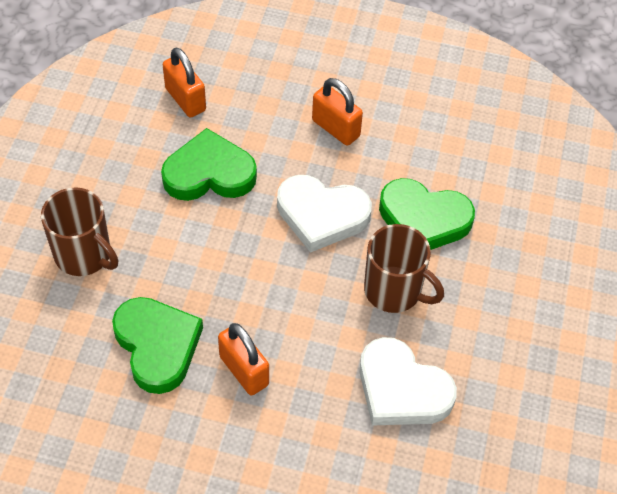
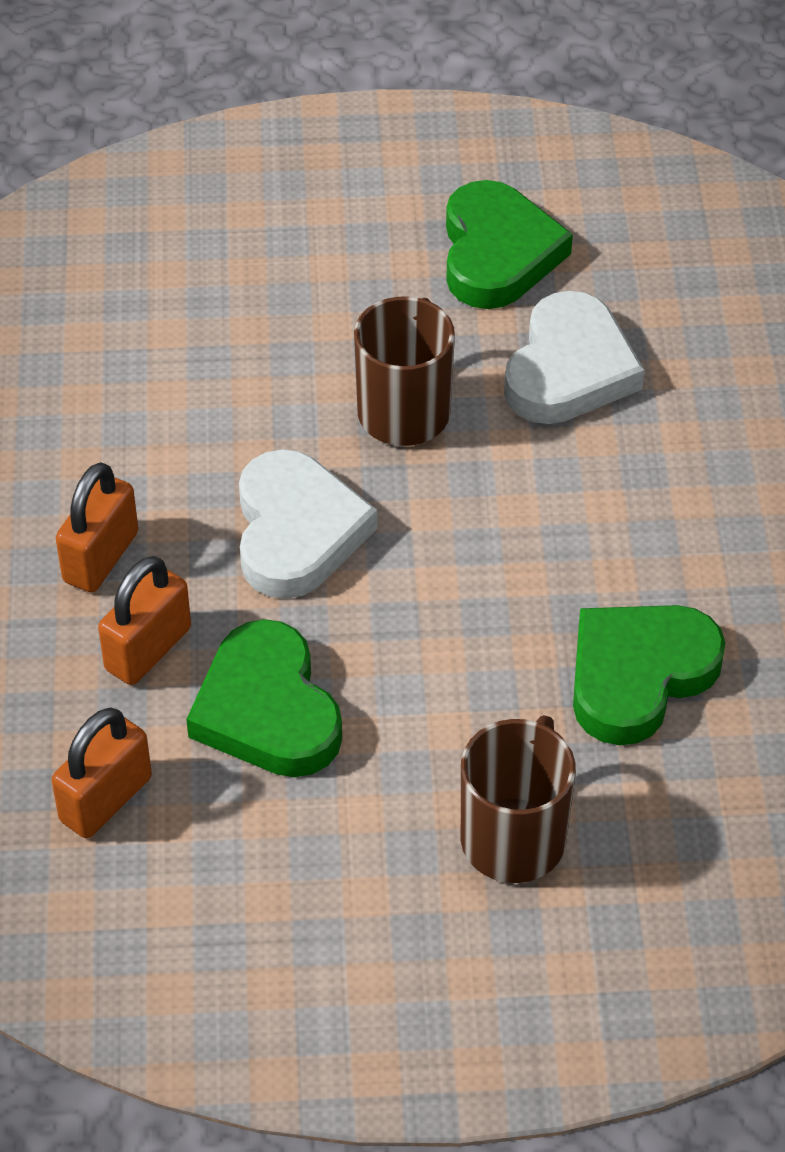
camera: 105 degrees left, 5 degrees down
orange padlock [218,323,269,395] -> orange padlock moved to [98,556,191,685]
green heart [379,178,475,250] -> green heart moved to [446,180,573,309]

